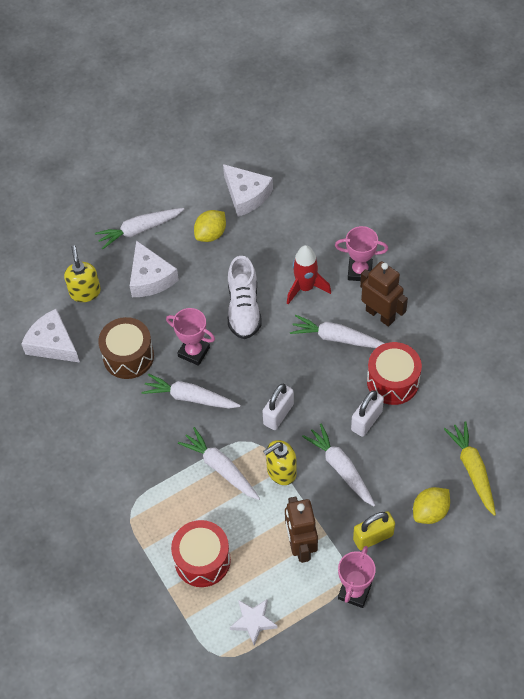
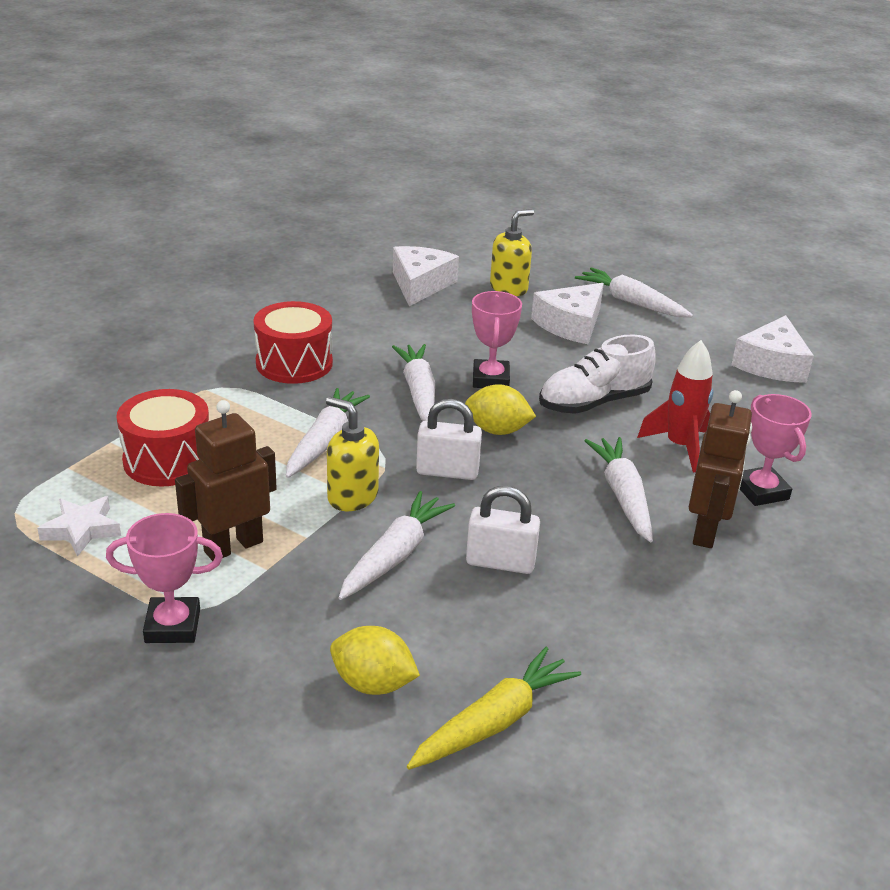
camera: 60 degrees right, 25 degrees down
brown drum [98,317,154,379] -> none
yellow lemon [194,210,226,242] -> yellow lemon moved to [465,384,536,435]
yellow padlock [353,511,395,550] -> none
red drum [367,342,422,405] -> red drum moved to [253,301,333,384]

